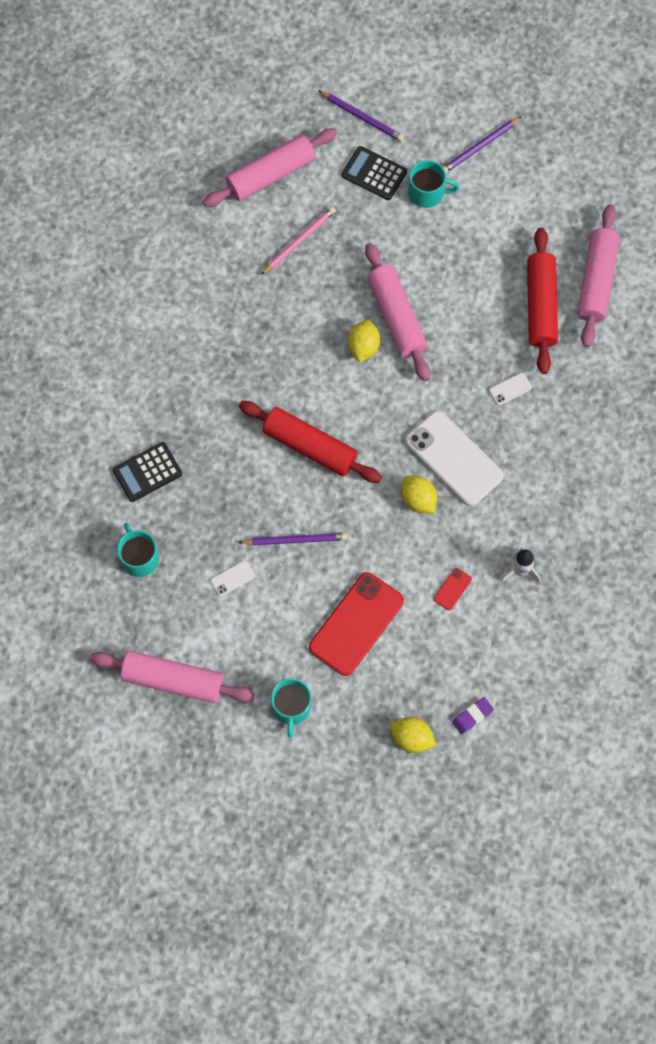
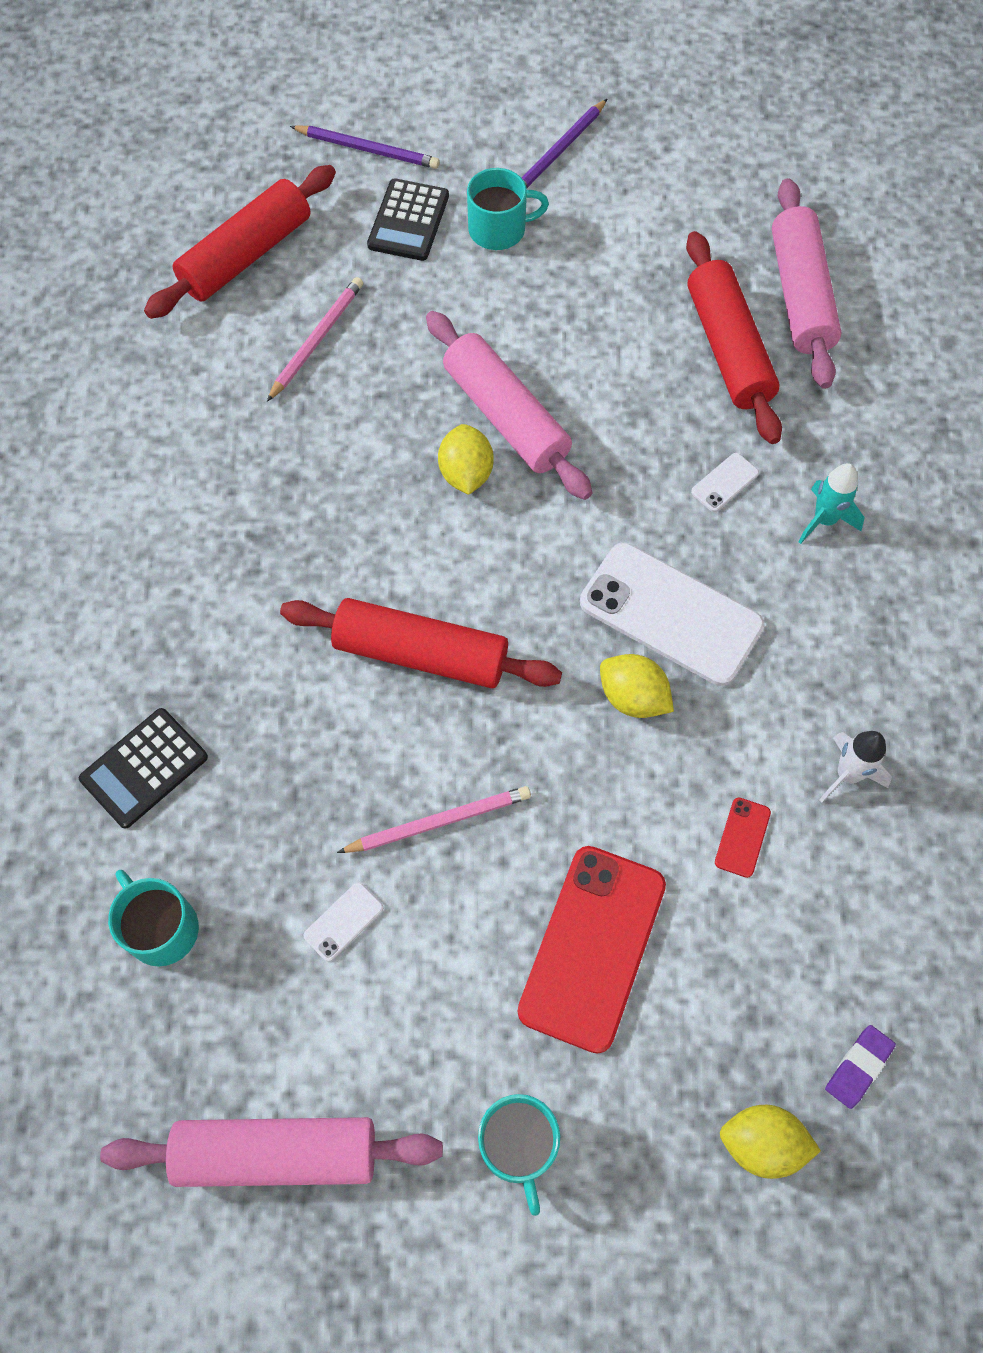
camera: 15 degrees left, 5 degrees down
pink rolling pin [203,129,337,207] -> red rolling pin [144,165,336,319]
purple pencil [238,533,347,545] -> pink pencil [337,786,531,853]
black calculator [341,146,407,200] -> black calculator turned 90 degrees counterclockwise [367,178,449,261]
none -> turquoise rocket [798,463,865,544]

